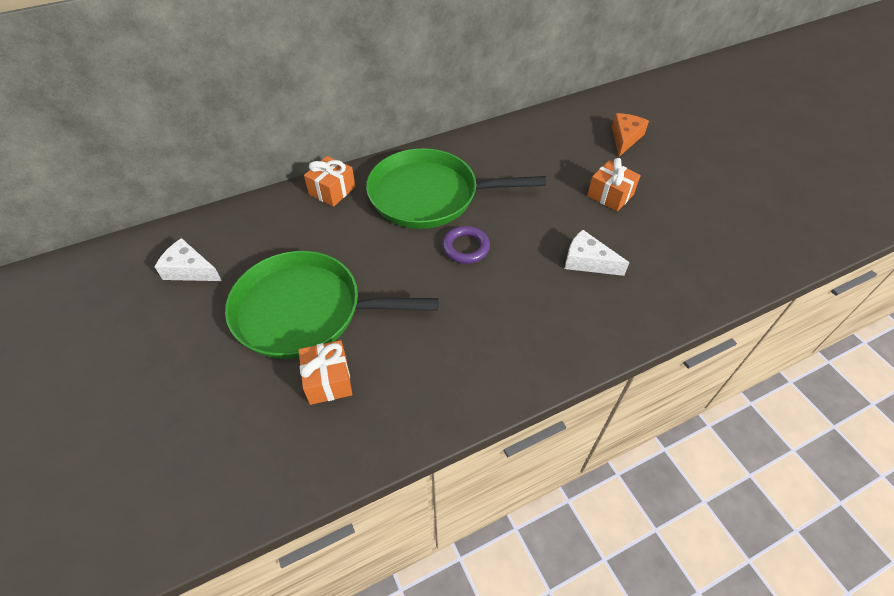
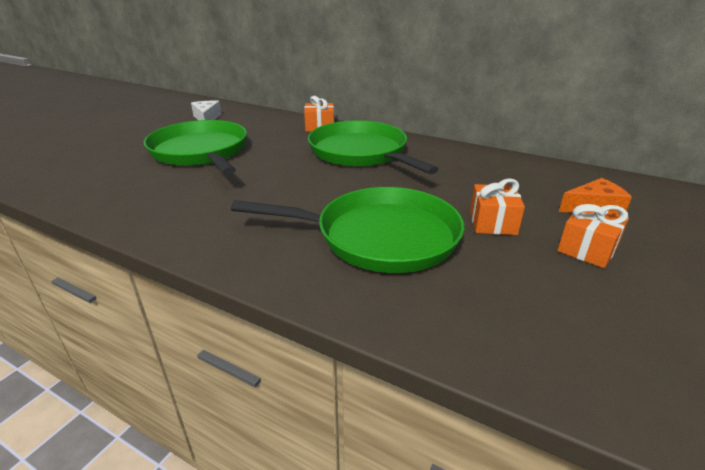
camera: 55 degrees right, 20 degrees down
orange gift [298,340,352,405] -> orange gift moved to [557,204,629,268]
purple ring [442,226,490,264] -> none
white cheese [565,230,629,276] -> green pan [231,187,465,273]

